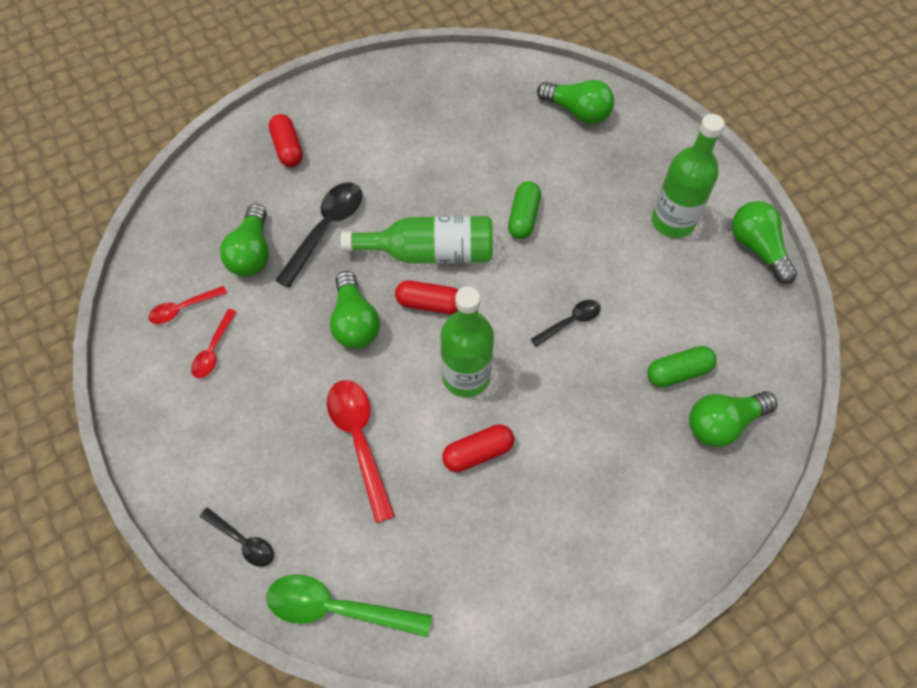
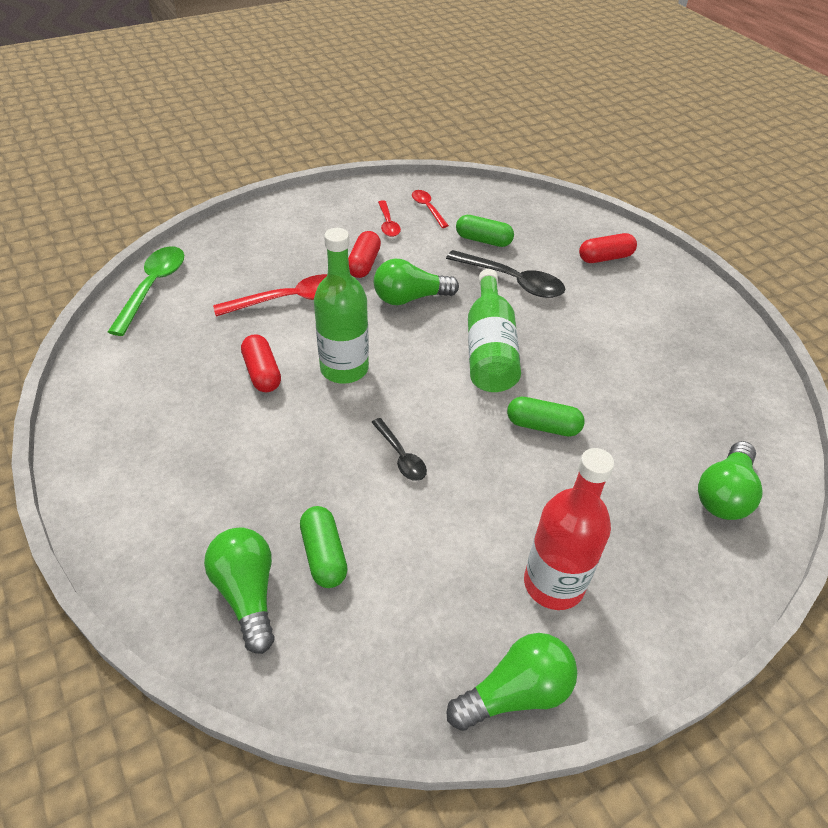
camera: 90 degrees right, 15 degrees down
red spoon [191,309,237,378] -> red spoon turned 120 degrees counterclockwise [378,200,401,237]
black spoon [200,507,274,567] -> none
green light bulb [220,204,269,276] -> green capsule [456,215,514,247]
red capsule [395,280,458,314] -> red capsule moved to [348,231,381,278]
green bottle [652,114,725,238] -> red bottle [524,448,614,610]

